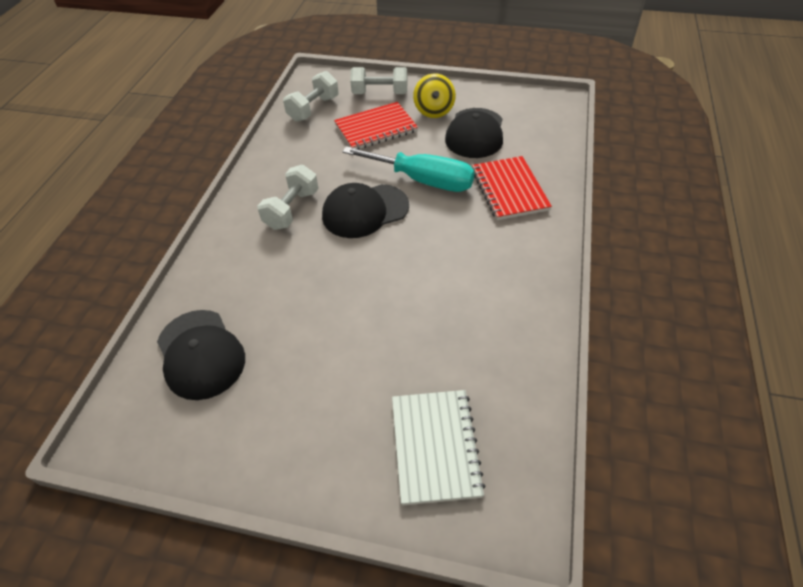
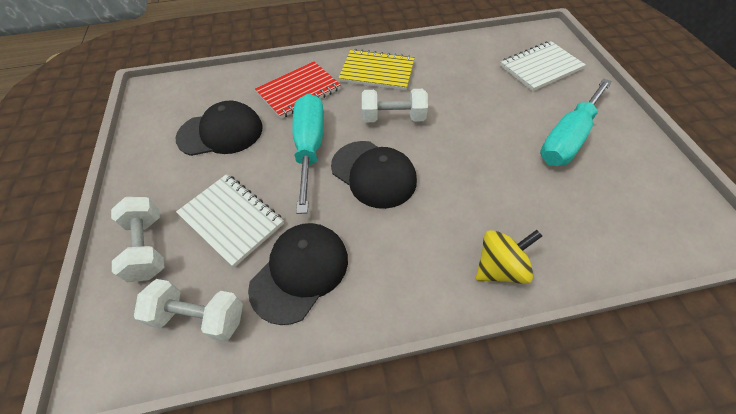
camera: 115 degrees left, 5 degrees up
black cap [157,310,245,400] -> black cap moved to [248,223,348,325]
white dumbbell [257,165,319,230] -> white dumbbell moved to [362,89,428,122]
red notebook [334,102,418,150] -> white notebook [176,174,284,267]
yellow spinning top [413,73,456,118] -> yellow spinning top moved to [476,230,542,284]
none -> yellow notebook [338,49,415,91]
none -> turquoise screwdriver [540,78,612,166]

